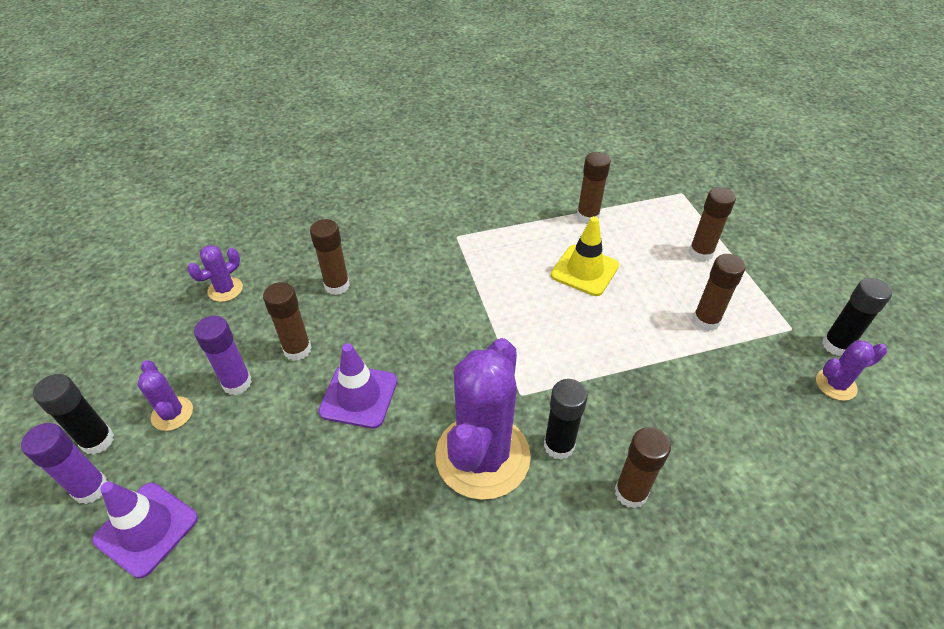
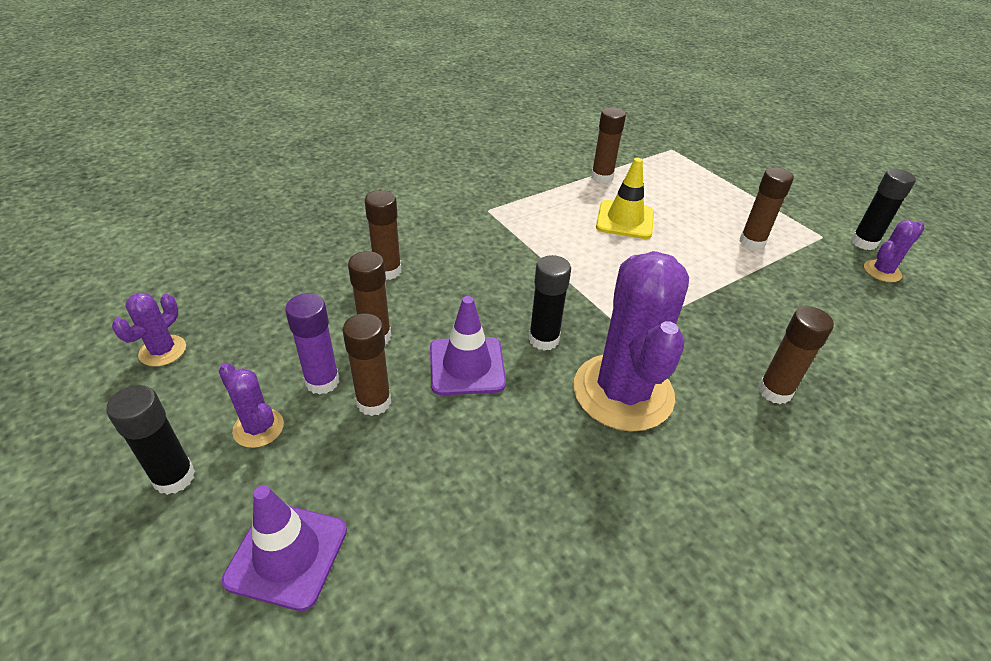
camera: 20 degrees left, 5 degrees down
purple glue stick [21,423,108,504] -> none
purple cactus [187,245,243,302] -> purple cactus moved to [112,292,186,367]
black glue stick [544,379,588,460] -> black glue stick moved to [529,255,571,351]
brown glue stick [689,187,736,262] -> brown glue stick moved to [343,313,391,416]

